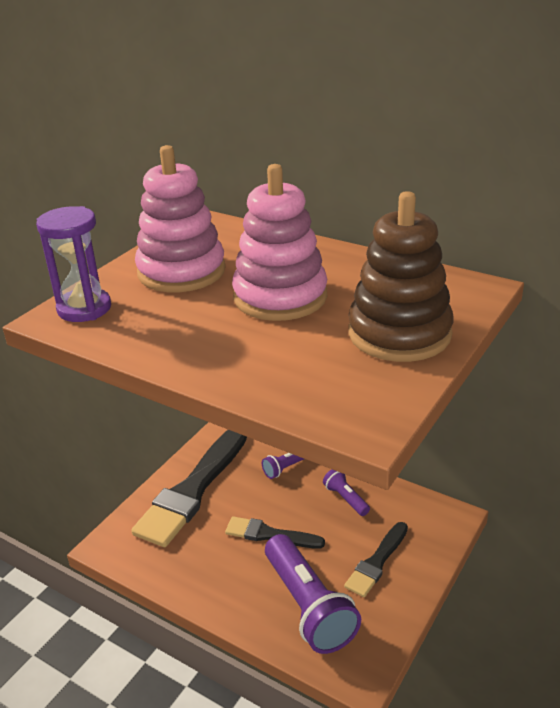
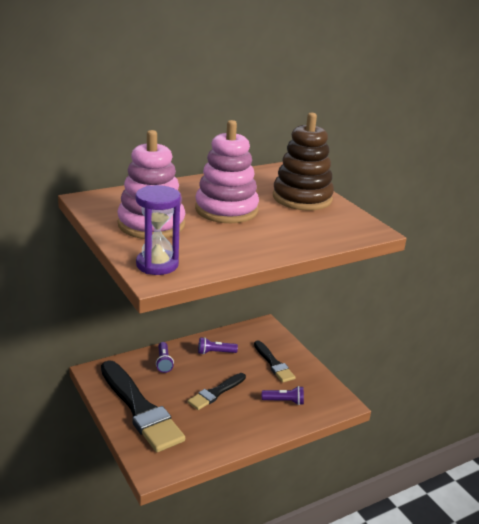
camera: 65 degrees left, 5 degrees down
purple flashlight [265,534,361,654] -> purple flashlight [262,386,304,405], size x0.48

